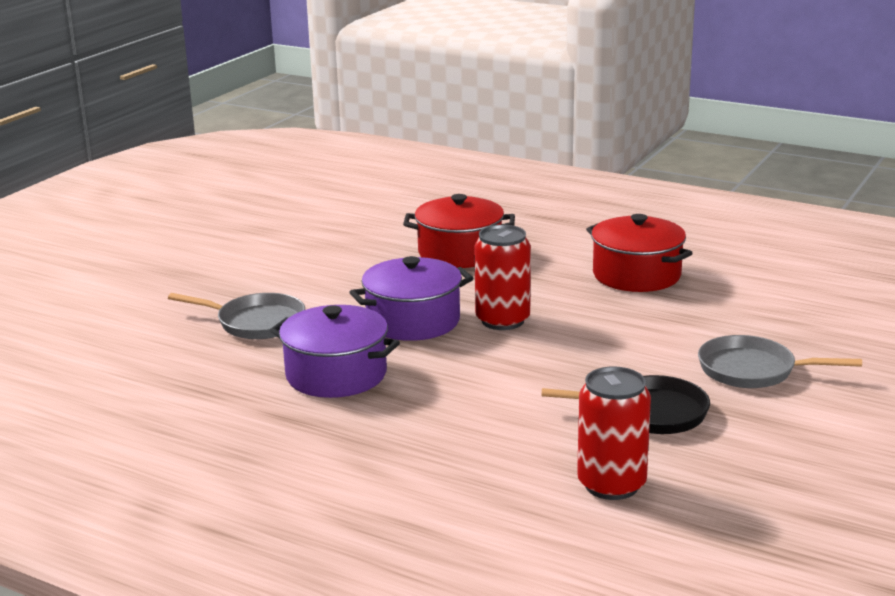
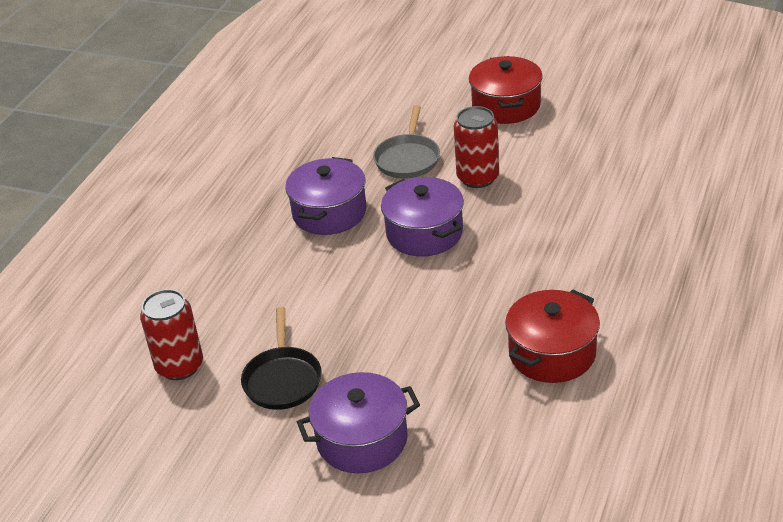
camera: 85 degrees right, 15 degrees up
red pot [403,194,515,268] -> red pot moved to [469,56,543,124]
red can [474,225,531,330] -> red can moved to [454,106,499,188]
grey pan [698,335,862,388] -> purple pot [297,372,420,473]

